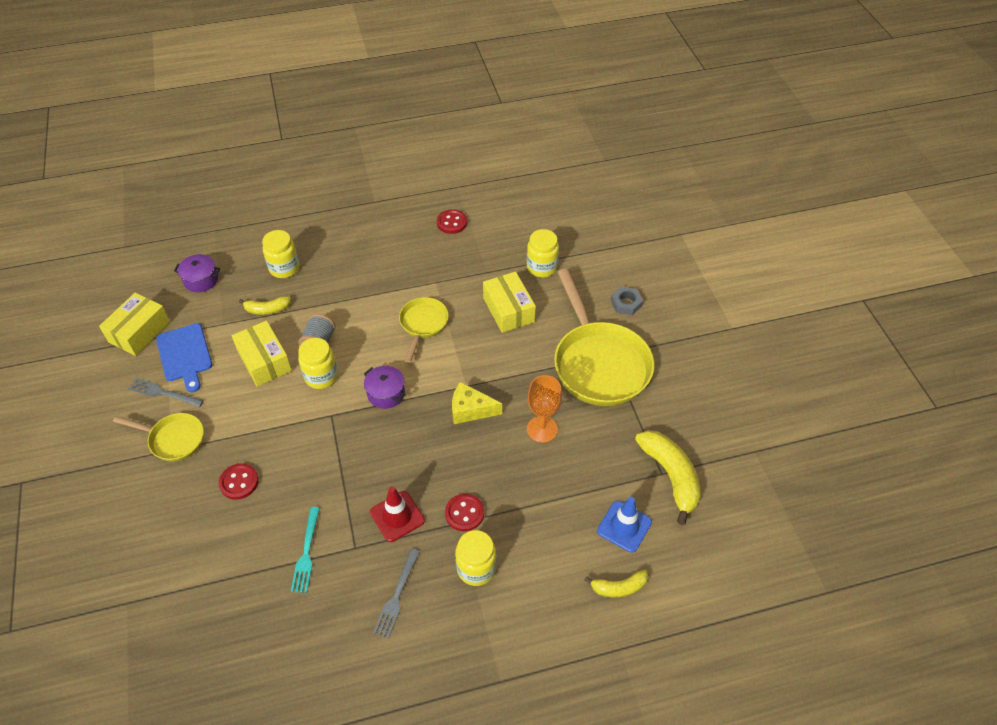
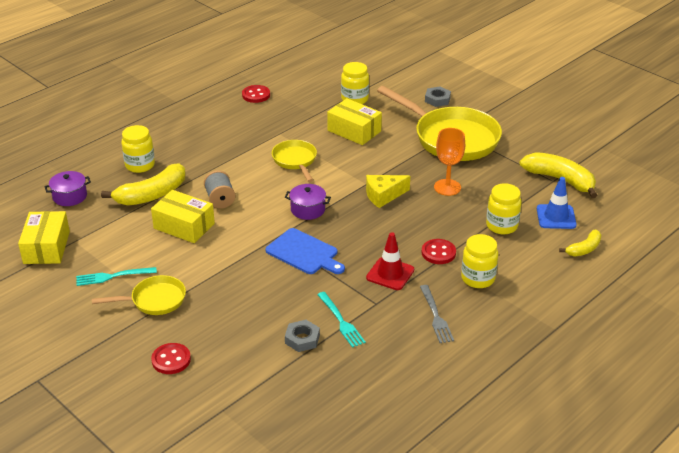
camera: 30 degrees left, 15 degrees down
grey fork [128,378,204,407] -> turquoise fork [76,267,157,286]
blue cutting board [156,323,212,392] -> blue cutting board moved to [265,228,345,274]
red button [219,463,259,500] -> red button moved to [151,343,191,374]
yellow banana [239,296,291,315] -> yellow banana [101,163,186,206], size x1.79
yellow jar [298,338,338,389] -> yellow jar moved to [486,183,522,234]
none -> grey nut [285,320,320,352]

